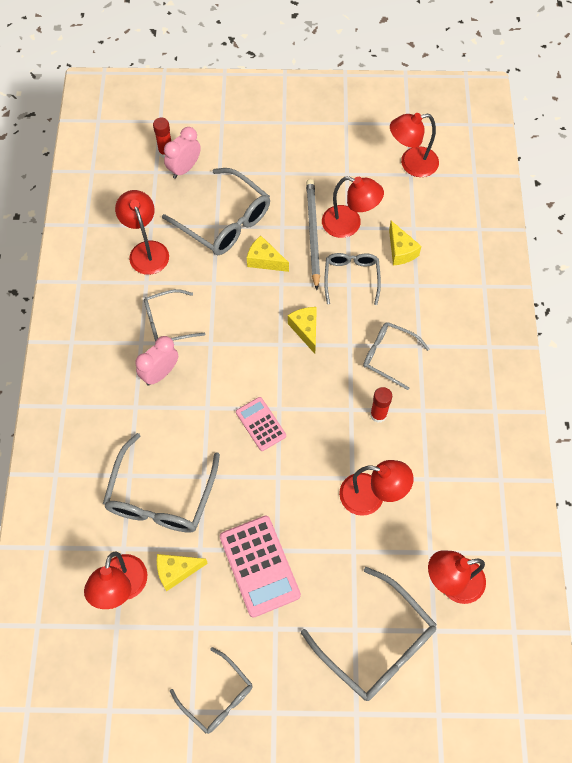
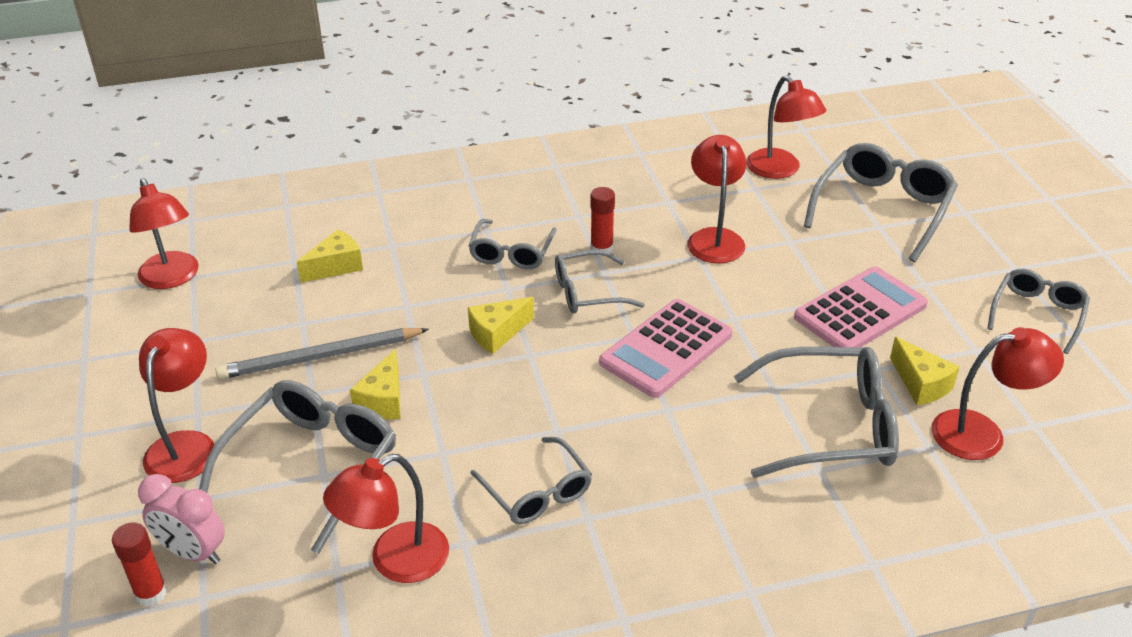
camera: 105 degrees left, 25 degrees down
pink clock [135,336,178,386] -> none
pink calculator [236,397,286,451] -> pink calculator [599,299,733,398], size x1.67
red lamp [322,176,384,238] -> red lamp moved to [139,328,214,483]
grey glasses [324,253,381,305] -> grey glasses moved to [555,250,645,314]

